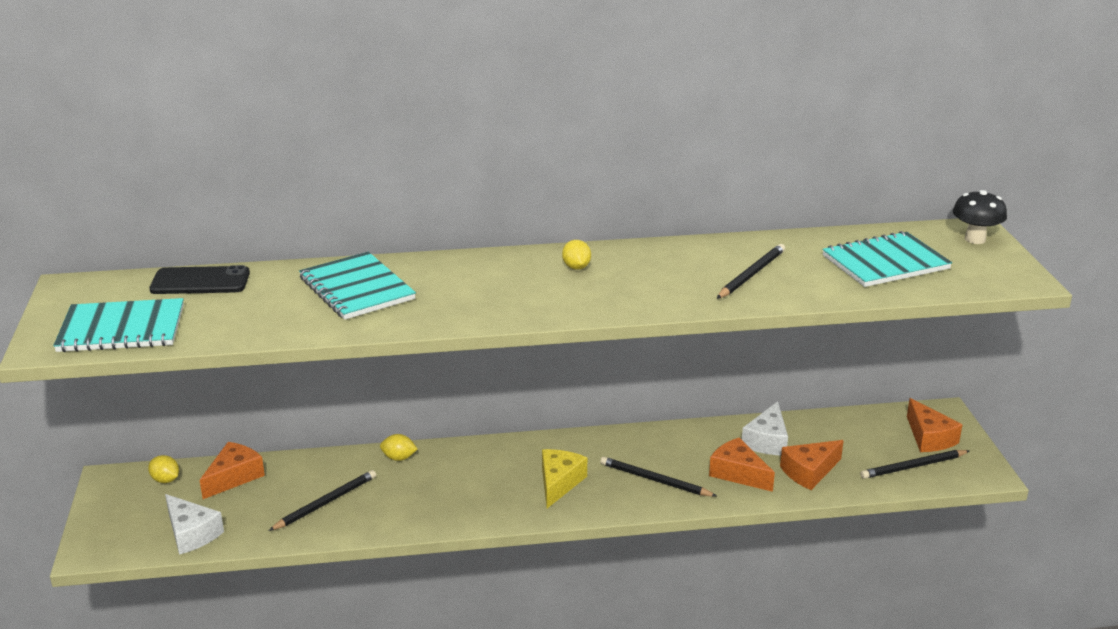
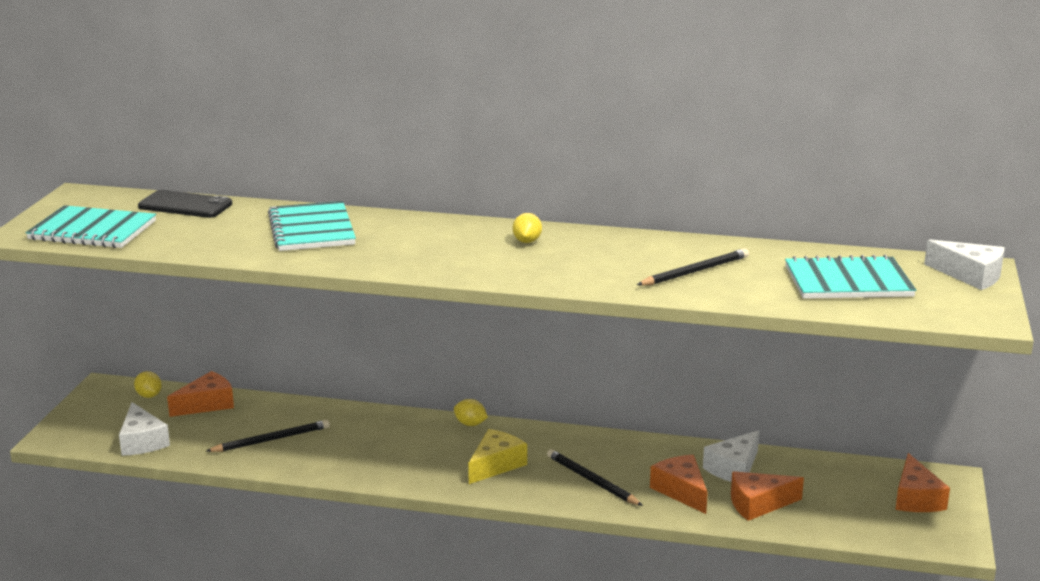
camera: 20 degrees right, 5 degrees down
yellow lemon [380,434,417,461] -> yellow lemon moved to [454,399,488,426]
black pencil [860,450,969,479] -> none
black mushroom [953,190,1007,244] -> white cheese [924,239,1005,290]

